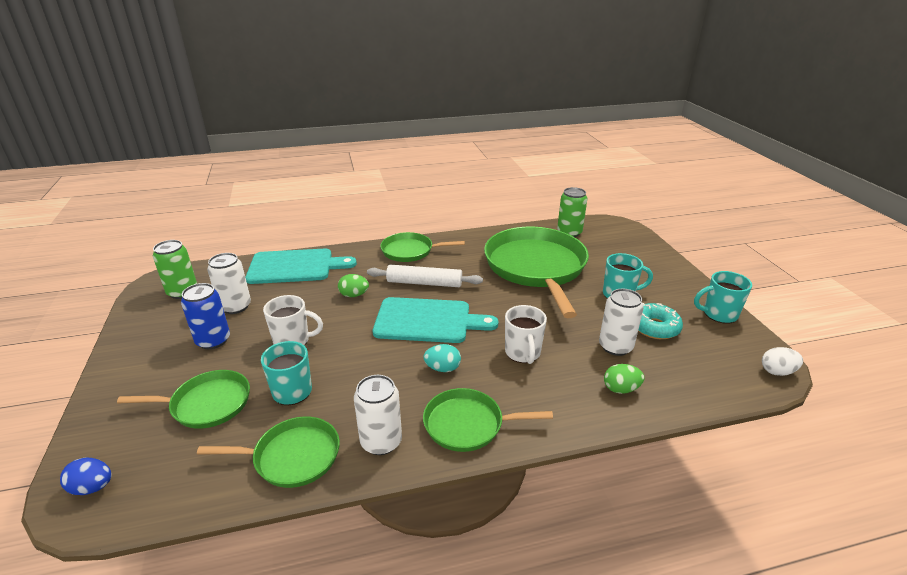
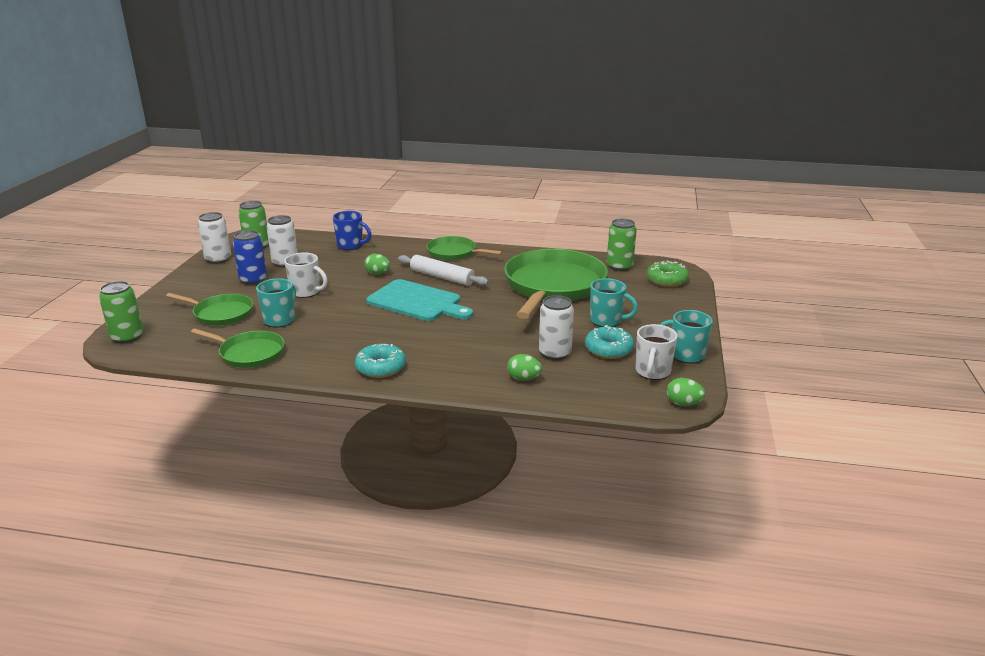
camera: 25 degrees right, 5 degrees down
blue egg [60,458,112,495] -> green can [99,281,143,343]
turquoise cutting board [245,249,357,284] -> blue mug [333,211,371,250]
white can [354,375,402,455] -> white can moved to [198,212,231,264]
turquoise egg [423,344,461,372] -> none
green pan [423,388,553,452] -> turquoise donut [355,344,406,378]
white mug [505,305,547,364] -> white mug moved to [635,324,678,380]
white egg [762,347,803,376] -> green egg [667,378,705,406]
none -> green donut [647,260,689,287]

